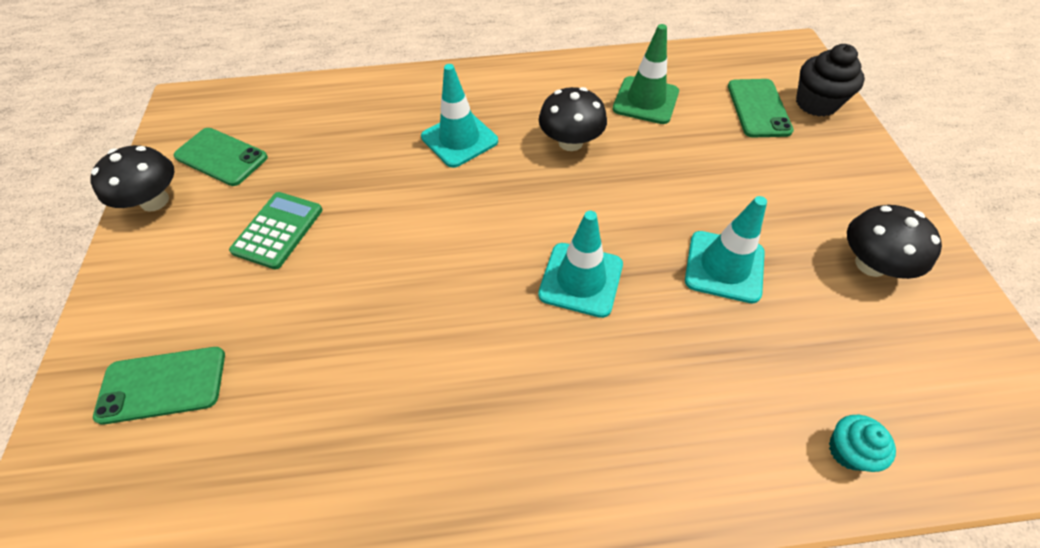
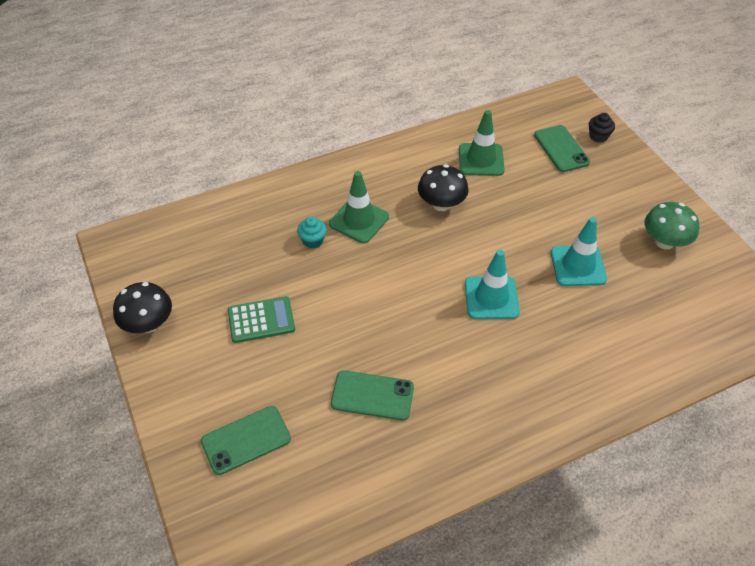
camera: 20 degrees left, 5 degrees down
green phone [174,128,268,186] -> green phone moved to [331,370,414,421]
green calculator [229,192,323,269] -> green calculator turned 75 degrees clockwise [228,296,295,343]
turquoise traffic cone [421,64,498,168] -> green traffic cone [329,171,389,243]
black cupcake [796,44,865,117] -> black cupcake [589,113,615,143], size x0.61
turquoise cupcake [829,415,896,472] -> turquoise cupcake moved to [297,217,327,248]
black mushroom [847,205,942,279] -> green mushroom [645,202,699,249]

